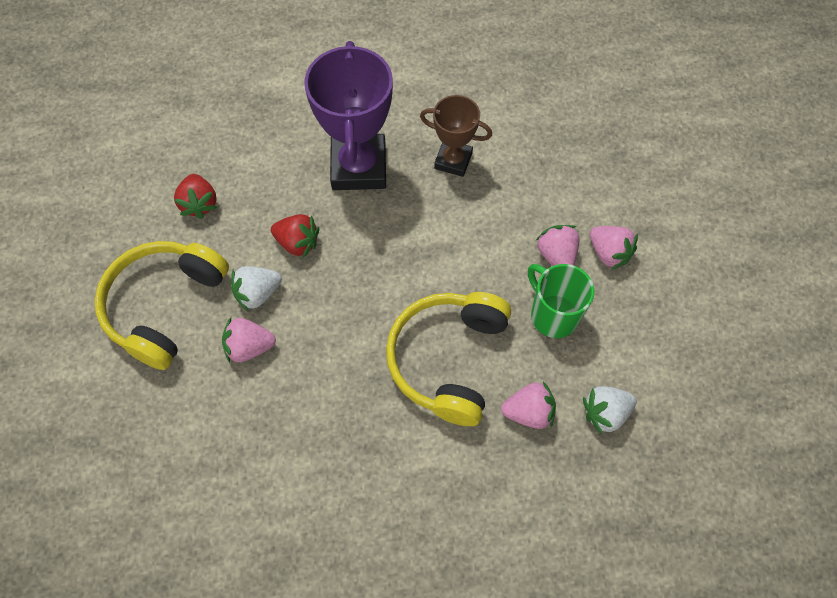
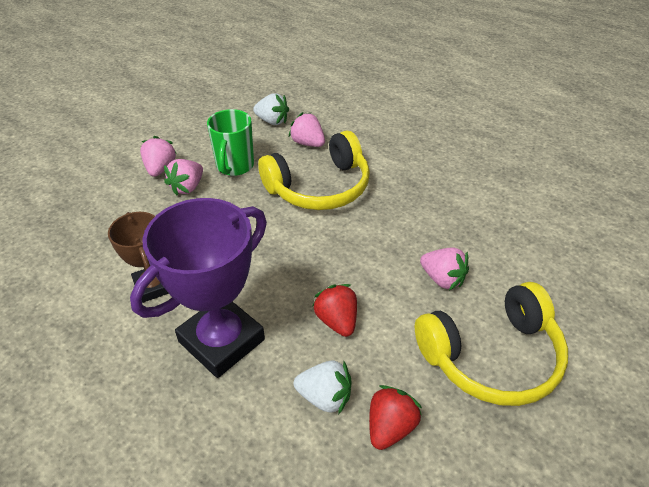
camera: 135 degrees left, 20 degrees down
white strawberry [231,266,282,311] -> white strawberry moved to [294,360,352,415]

